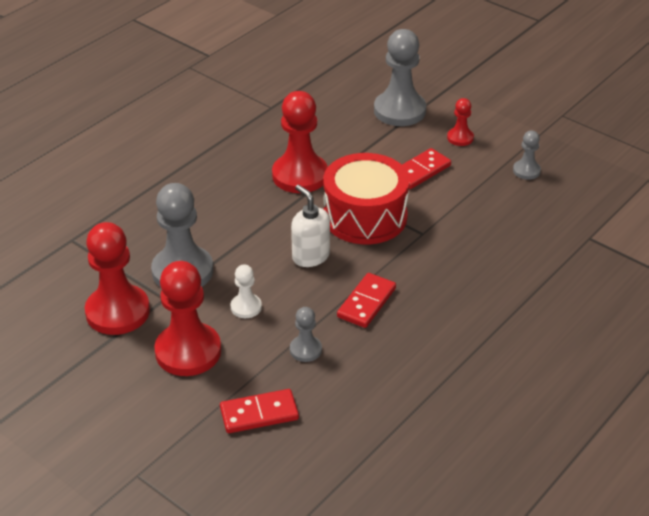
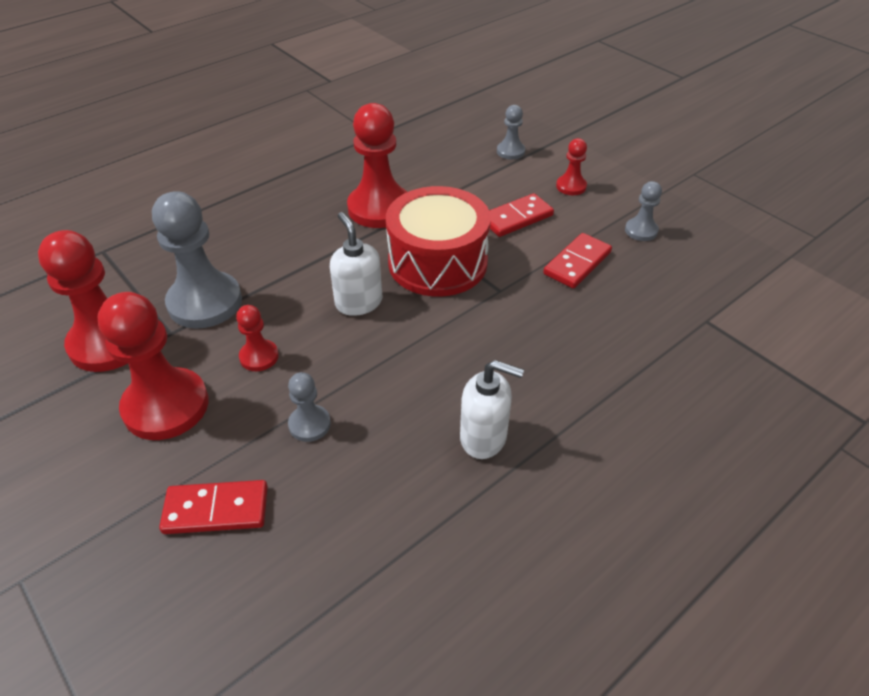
camera: 10 degrees right, 5 degrees up
white pawn [231,264,262,318] -> red pawn [236,305,279,371]
red domino [337,273,396,328] -> red domino moved to [544,233,612,288]
grey pawn [374,29,426,126] -> grey pawn [497,105,525,160], size x0.49
none -> white soap dispenser [460,360,524,459]

